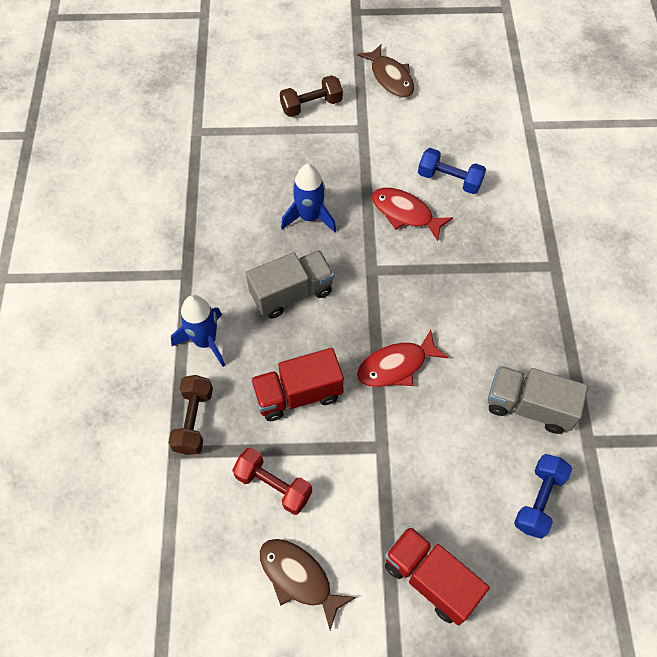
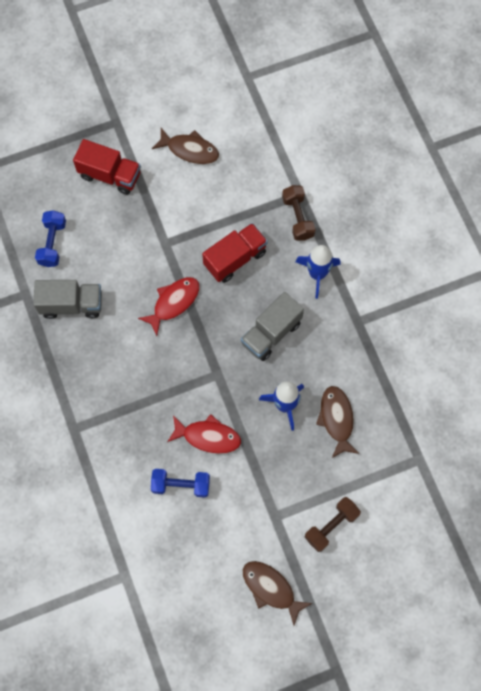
camera: 160 degrees right, 10 degrees up
red dumbbell [232,448,312,515] -> none
none -> brown fish [316,386,359,458]

